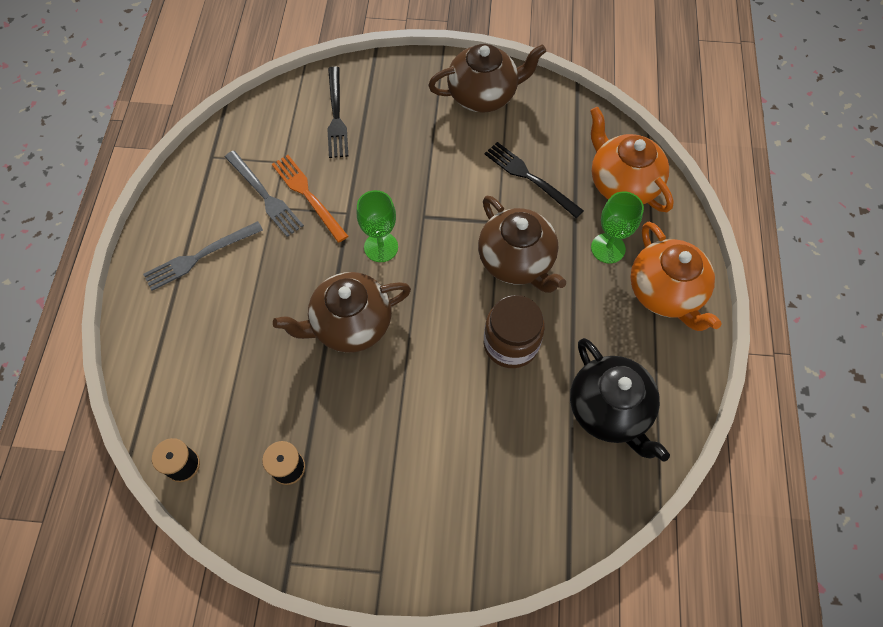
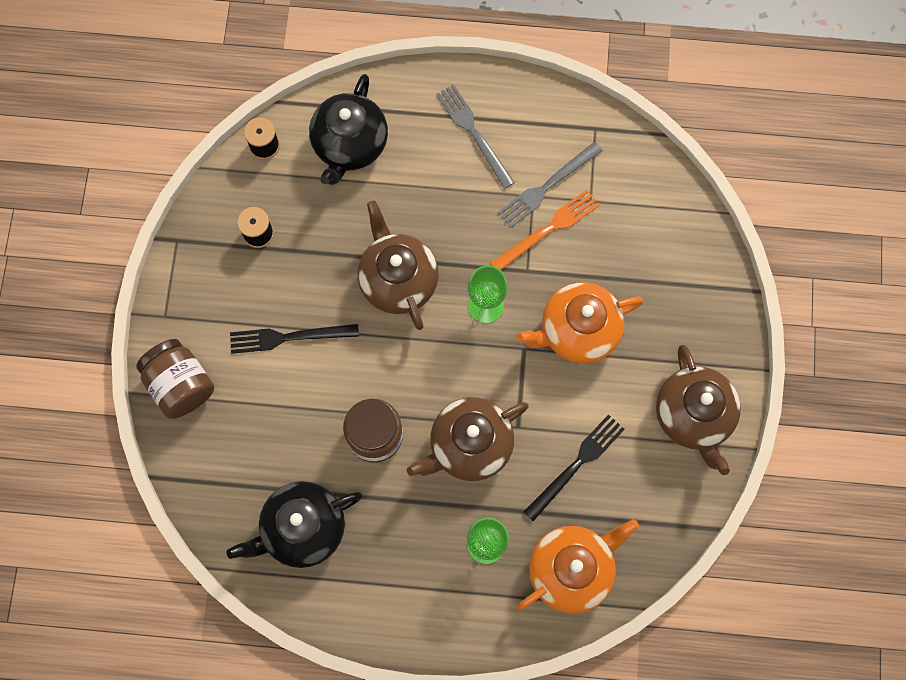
camera: 90 degrees right, 10 degrees up
black fork [327,66,348,158] -> black fork moved to [230,324,359,354]
orange teapot [630,222,722,331] -> orange teapot moved to [517,283,644,363]
none -> brown jar [136,339,214,419]
none -> black teapot [309,74,388,185]

